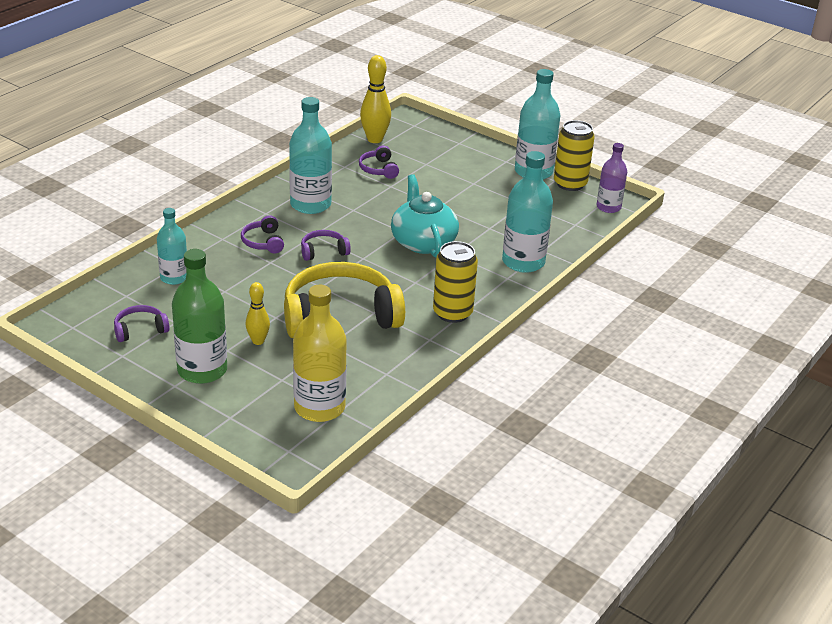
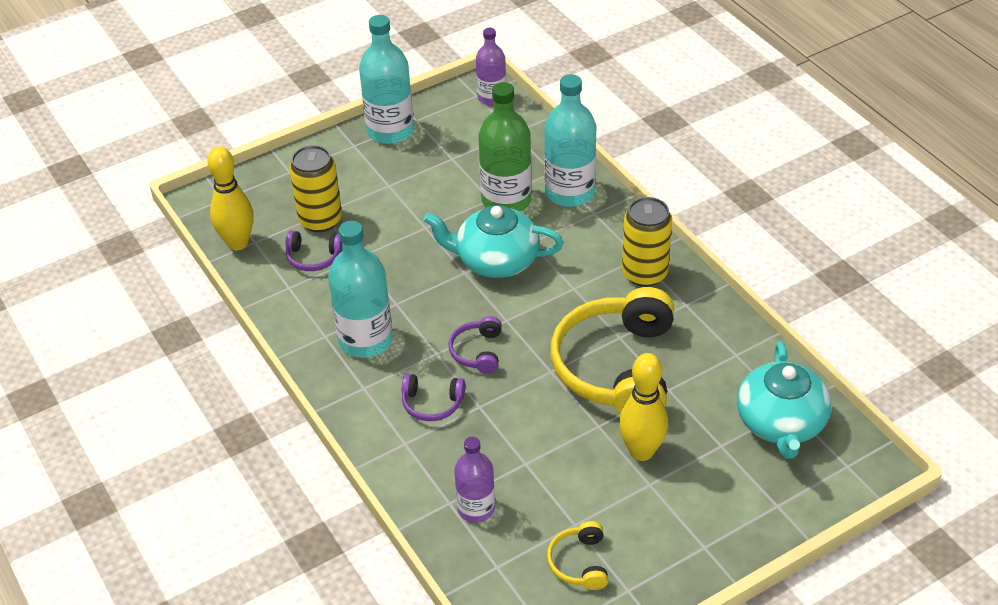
camera: 65 degrees left, 10 degrees up
purple headphones [114,305,170,342] -> yellow headphones [547,521,608,590]
turquoise bottle [157,208,187,285] -> purple bottle [454,437,495,523]
green bottle [172,249,227,384] -> green bottle moved to [479,82,532,212]
yellow bowling pin [246,282,270,345] -> yellow bowling pin [619,353,668,461], size x1.63
yellow bottle [293,285,347,422] -> turquoise teapot [737,341,831,459]
yellow can [554,120,595,191] -> yellow can moved to [289,145,342,232]

